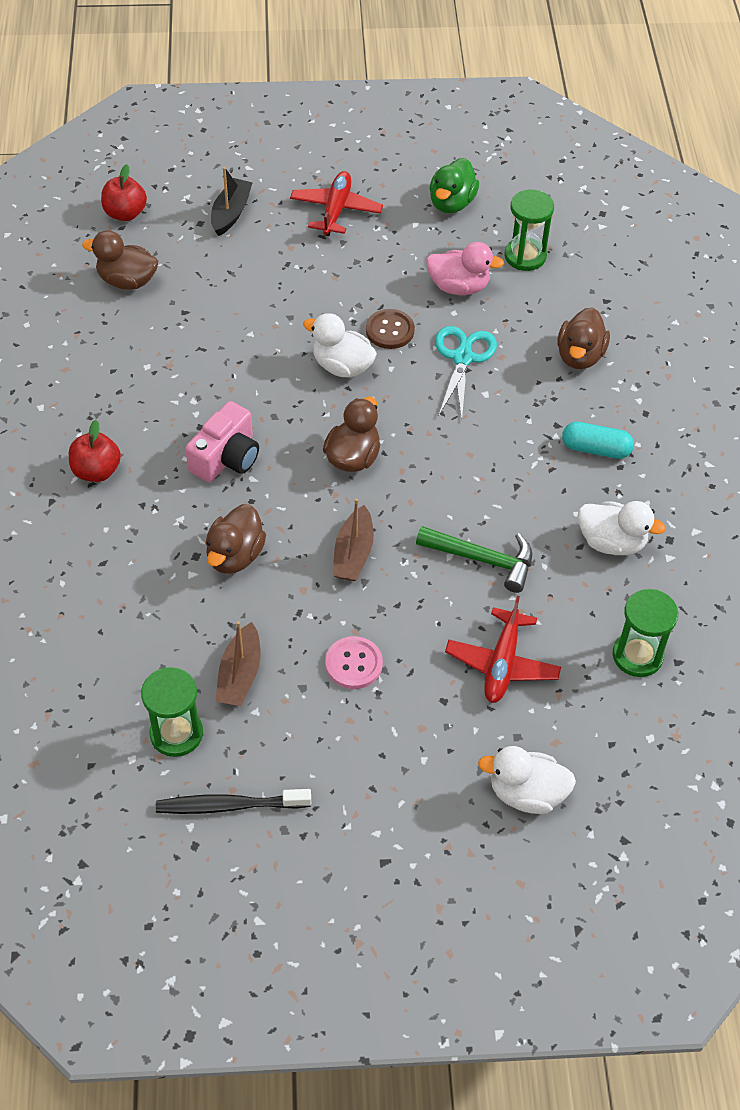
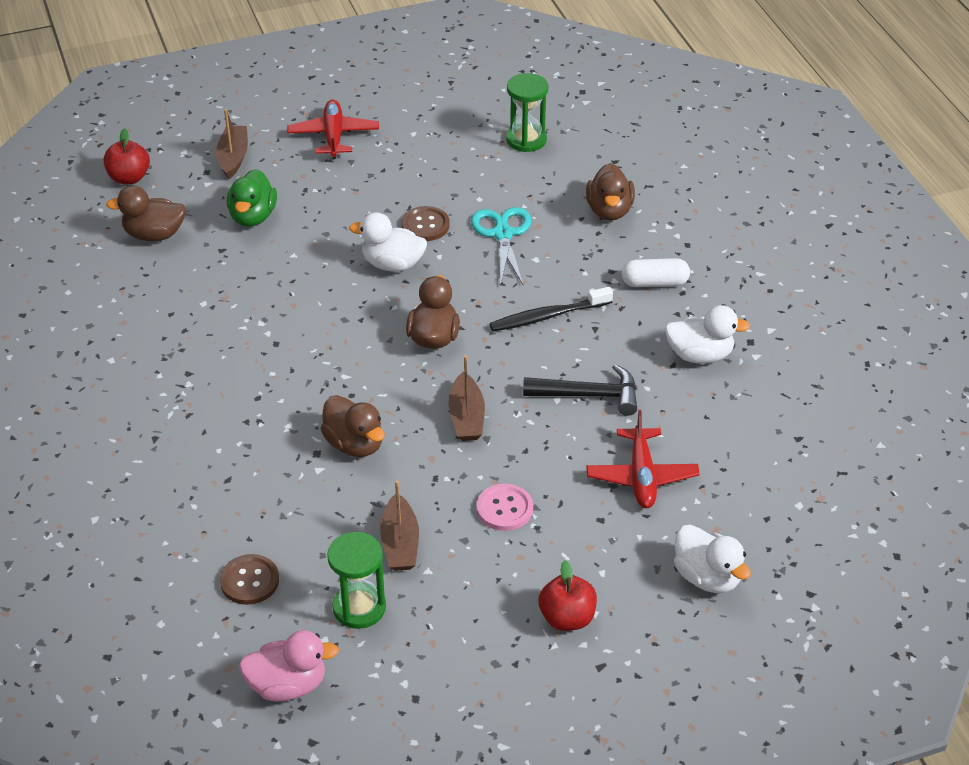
camera: 15 degrees left, 10 degrees down
red apple [69,420,121,482] -> red apple moved to [538,561,597,631]
black toothbrush [156,789,311,814] -> black toothbrush moved to [490,287,613,332]
pink camera [185,401,259,482] -> none
brown duck [206,504,266,574] -> brown duck turned 45 degrees counterclockwise [320,395,384,457]
black boat [211,167,253,236] -> brown boat [216,109,248,179]
green hammer [416,526,532,593] -> black hammer [523,364,637,416]
pink duck [426,242,504,295] -> pink duck moved to [239,630,339,702]
green duck [430,158,479,213] -> green duck moved to [227,169,277,227]
white duck [478,746,576,814] -> white duck turned 120 degrees counterclockwise [674,525,751,593]
turquoise capsule [562,422,634,459] -> white capsule [622,258,690,287]
green hourglass [613,589,678,677] -> none
none -> brown button [220,554,279,605]

